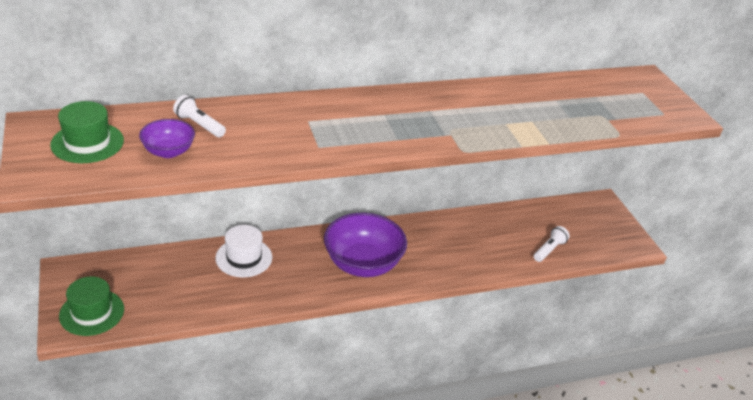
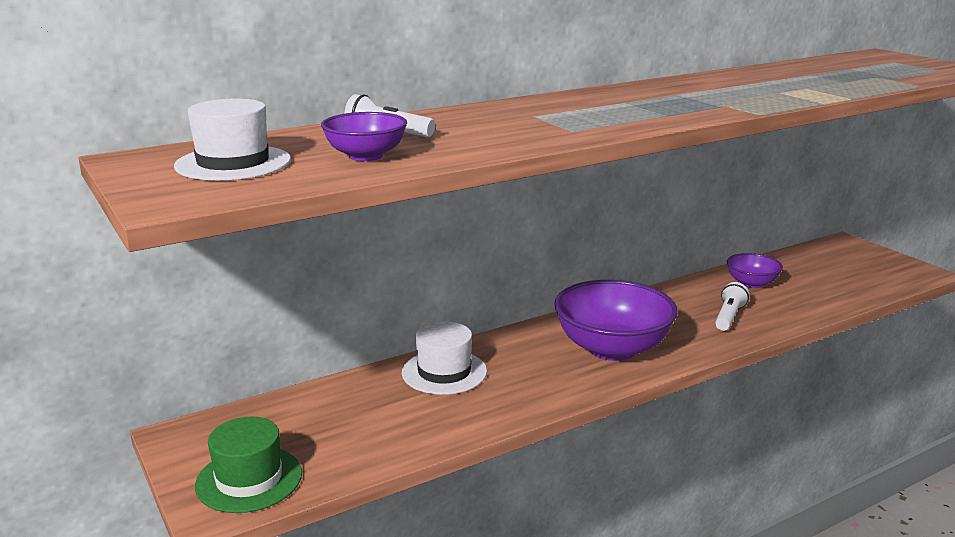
camera: 10 degrees left, 15 degrees down
green hat [50,101,124,163] -> white hat [174,99,291,181]
white flashlight [534,226,570,262] -> white flashlight moved to [715,282,749,331]
none -> purple bowl [727,253,783,288]

